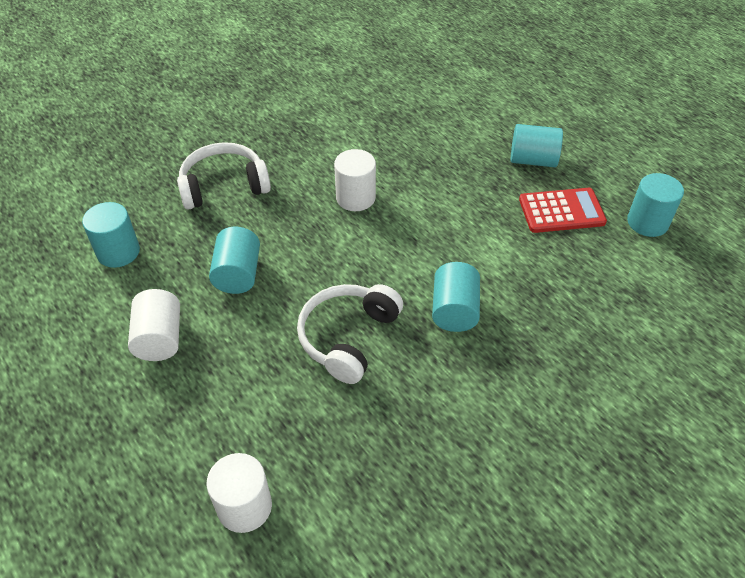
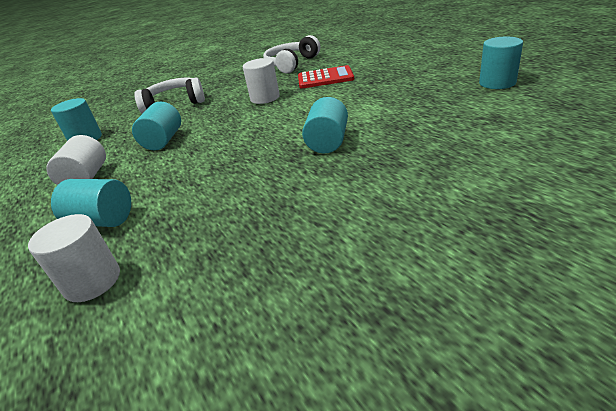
camera: 10 degrees right, 15 degrees down
white headphones [297,284,403,384] -> white headphones moved to [263,35,320,73]
turquoise cylinder [511,124,563,167] -> turquoise cylinder moved to [51,179,131,227]
red calculator [519,188,607,233] -> red calculator moved to [298,65,354,89]

